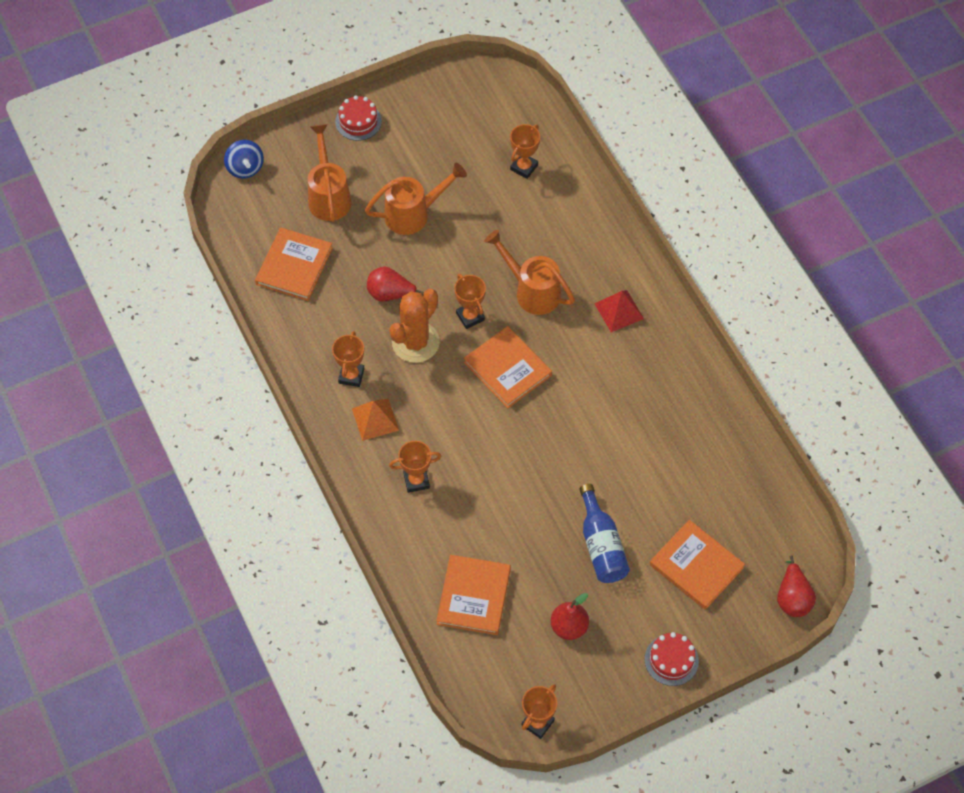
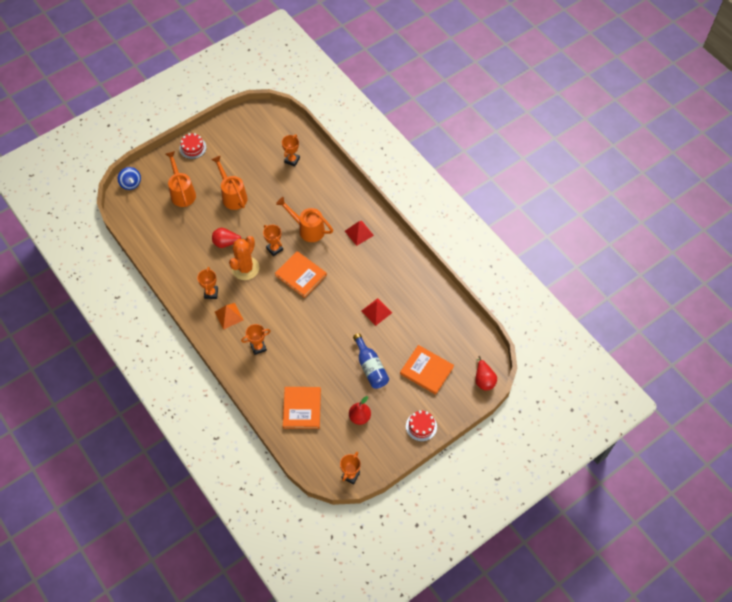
camera: 10 degrees left, 0 degrees up
orange book [255,228,333,301] -> none
orange watering can [365,163,467,235] -> orange watering can turned 90 degrees counterclockwise [211,155,248,210]
none -> red pyramid [361,298,392,326]

